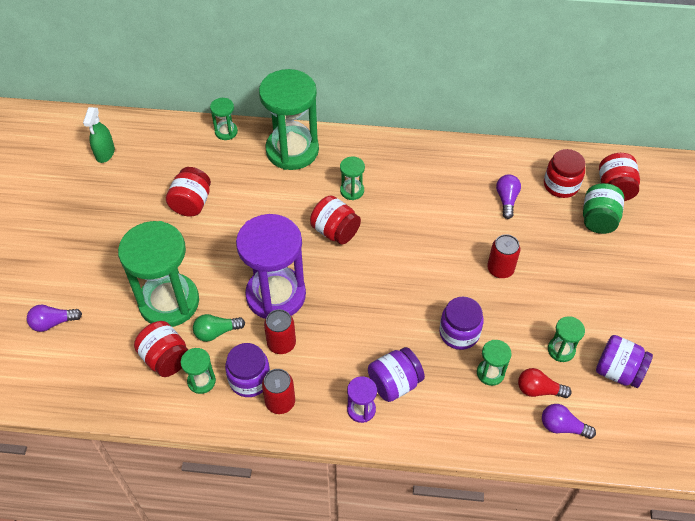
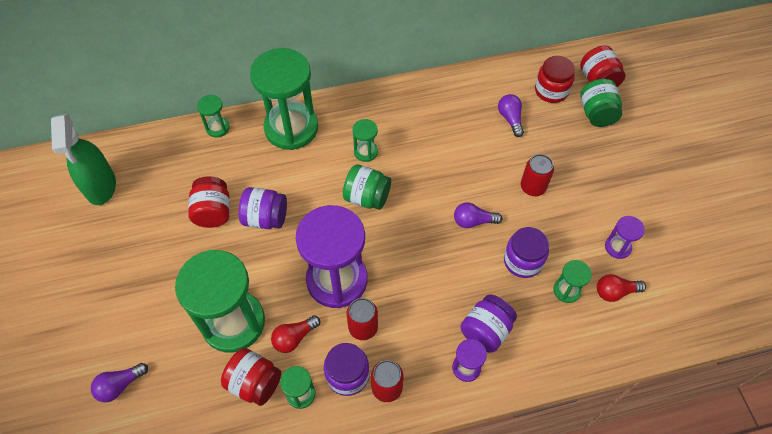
camera: 20 degrees left, 5 degrees up
green spray bottle [83,107,115,163] -> green spray bottle [51,114,116,205], size x1.61
green light bulb [193,314,245,342] -> red light bulb [271,315,320,353]
red jar [310,195,361,245] -> green jar [343,164,391,210]
purple light bulb [542,404,596,439] -> purple light bulb moved to [454,202,502,228]
green hourglass [548,316,585,362] -> purple hourglass [605,216,645,259]
purple jar [596,335,653,388] -> purple jar moved to [239,187,287,229]

